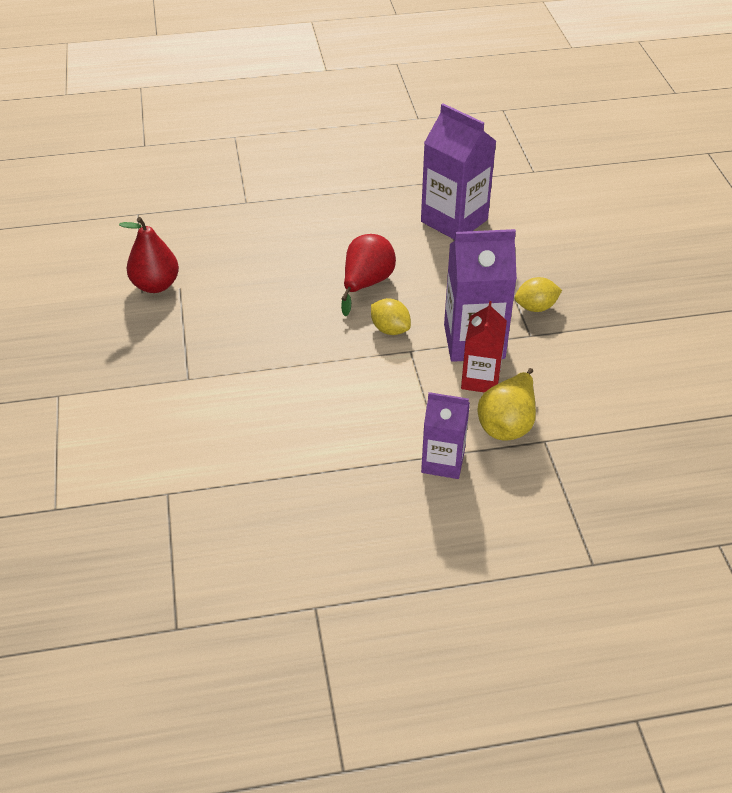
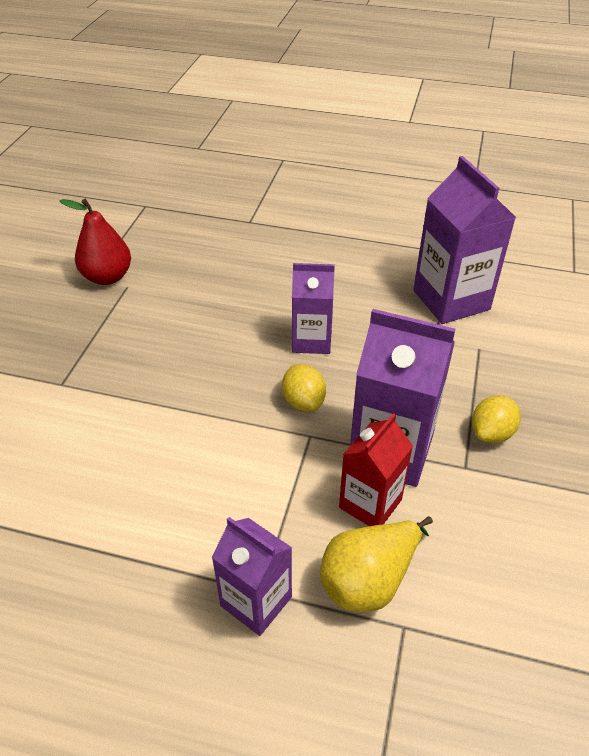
camera: 25 degrees right, 0 degrees up
red pear [341,234,396,316] -> purple carton [292,263,335,354]
yellow lemon [515,277,562,312] -> yellow lemon turned 60 degrees counterclockwise [472,395,521,443]

